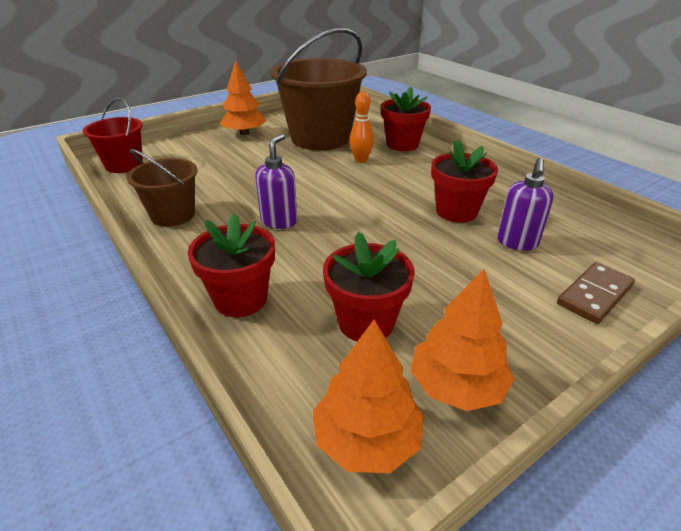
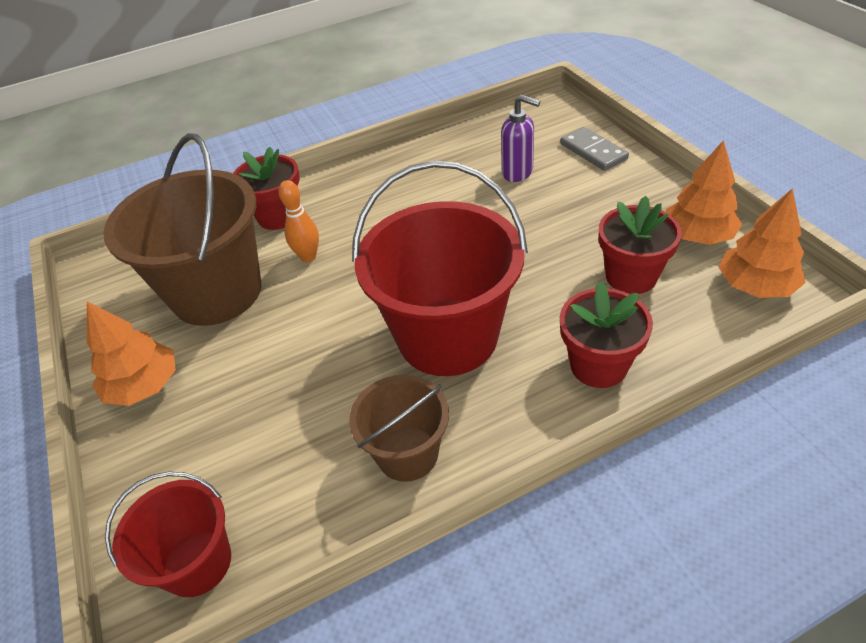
camera: 75 degrees left, 10 degrees up
purple soap dispenser [255,134,297,229] -> red bucket [352,161,528,376]
red flower pot [431,140,498,223] -> none
brown domino [557,262,635,324] -> grey domino [560,127,629,171]

